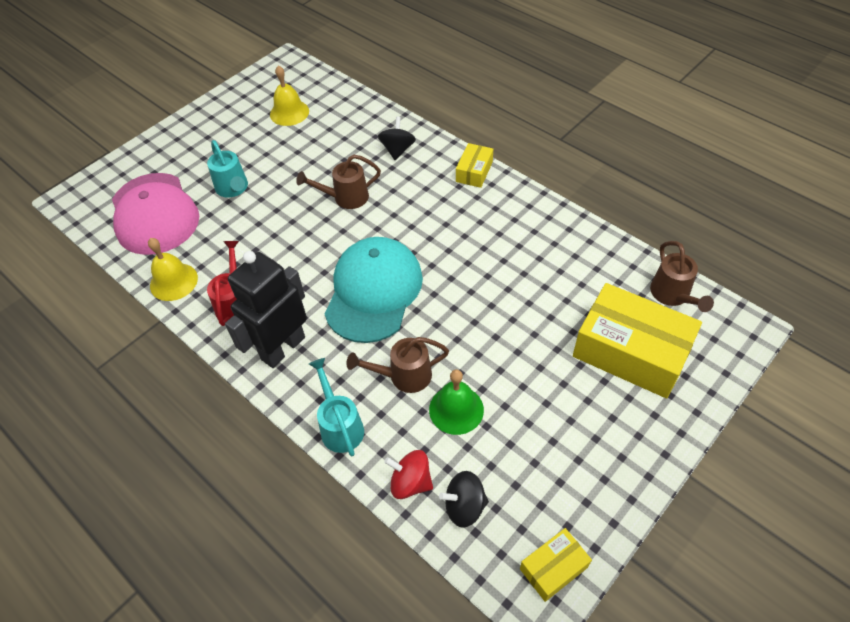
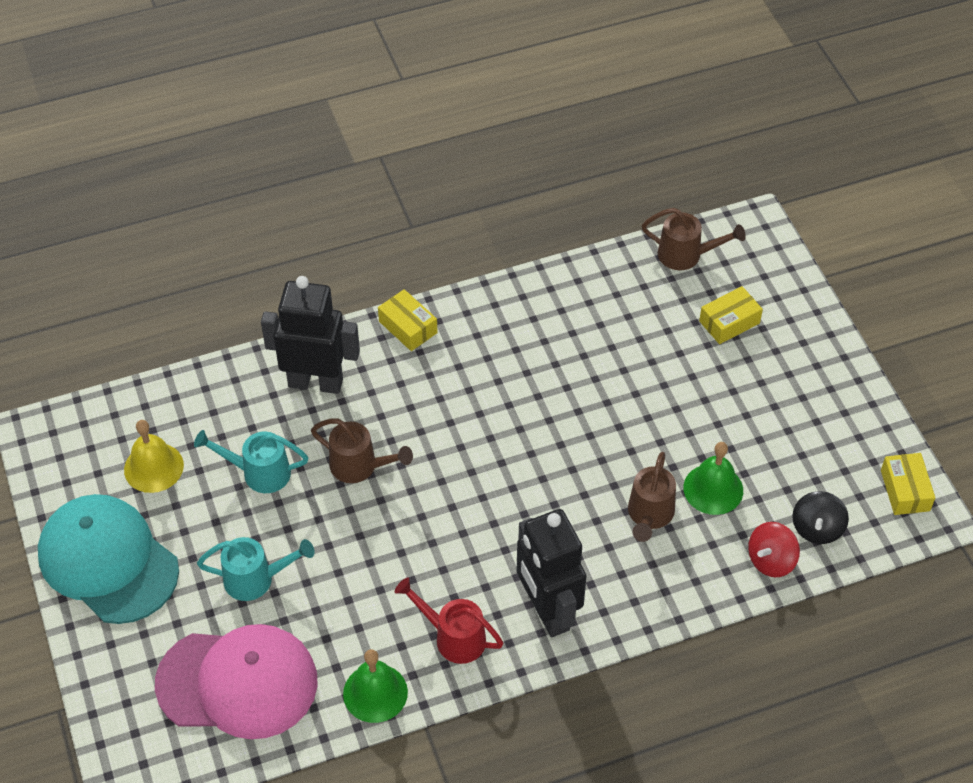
camera: 65 degrees left, 0 degrees up
yellow bell [148,238,198,301] -> green bell [343,649,408,723]
brown watering can [296,155,381,209] -> brown watering can turned 75 degrees counterclockwise [311,418,413,483]
turquoise watering can [309,358,364,456] -> turquoise watering can moved to [194,430,309,493]
turquoise cap [325,237,423,343] -> turquoise cap moved to [38,494,179,624]
black spinning top [378,116,416,160] -> black robot [261,276,360,394]
yellow box [573,283,702,398] -> yellow box [699,286,763,344], size x0.48

